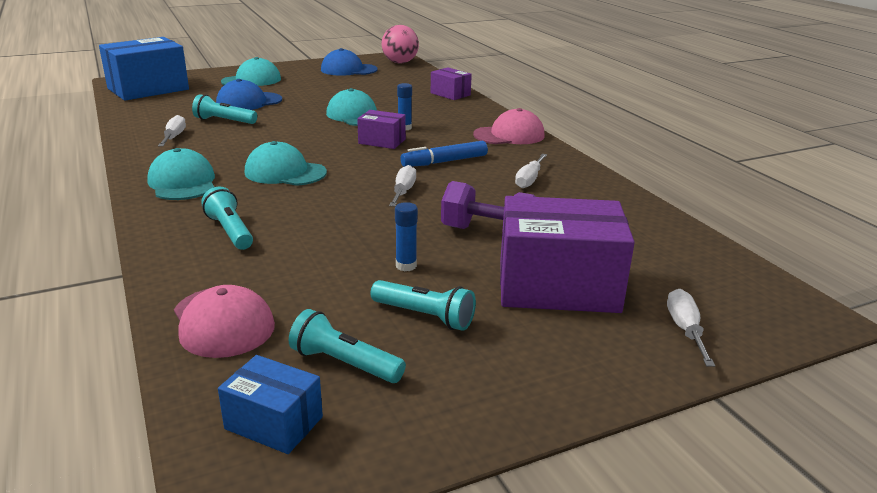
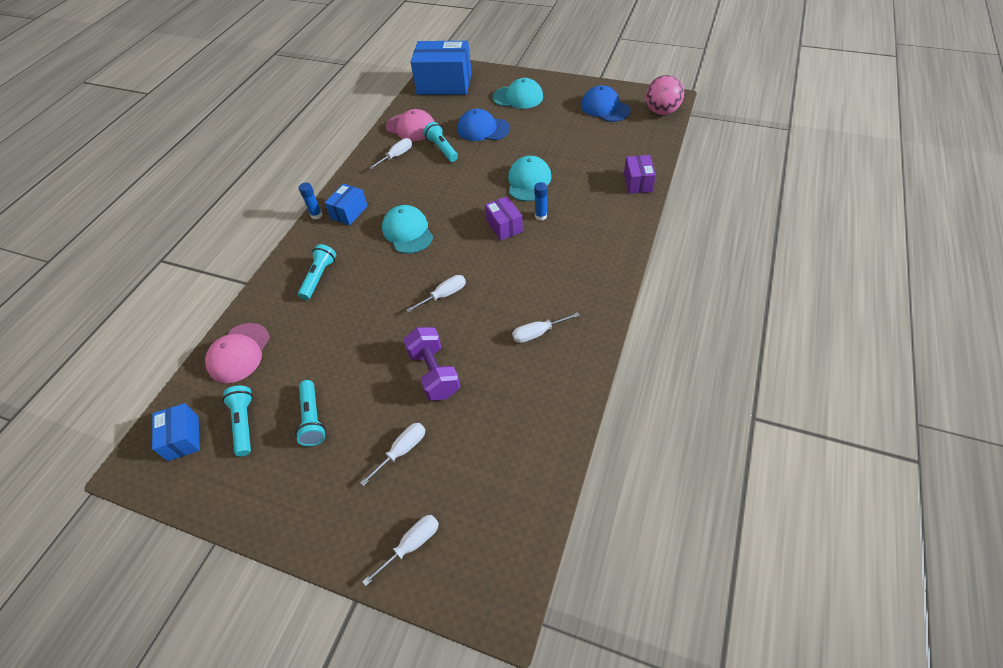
camera: 50 degrees right, 25 degrees up
turquoise cap [147,148,215,200] -> blue box [325,184,368,225]
blue glue stick [395,202,418,271] -> blue glue stick moved to [299,182,322,219]
blue marker [400,141,488,167] -> none
pink cap [473,108,545,144] -> pink cap moved to [386,109,434,141]
purple box [500,196,635,313] -> white screwdriver [360,423,425,486]

